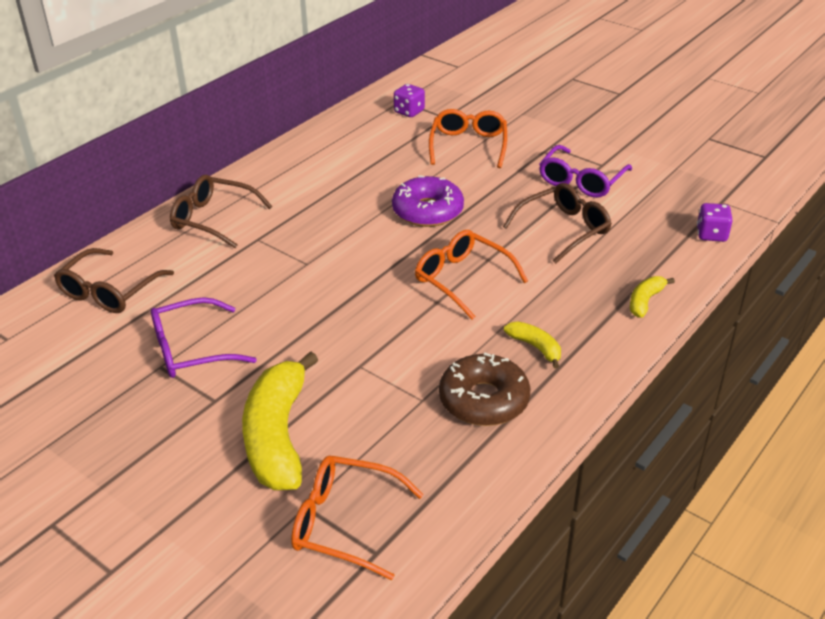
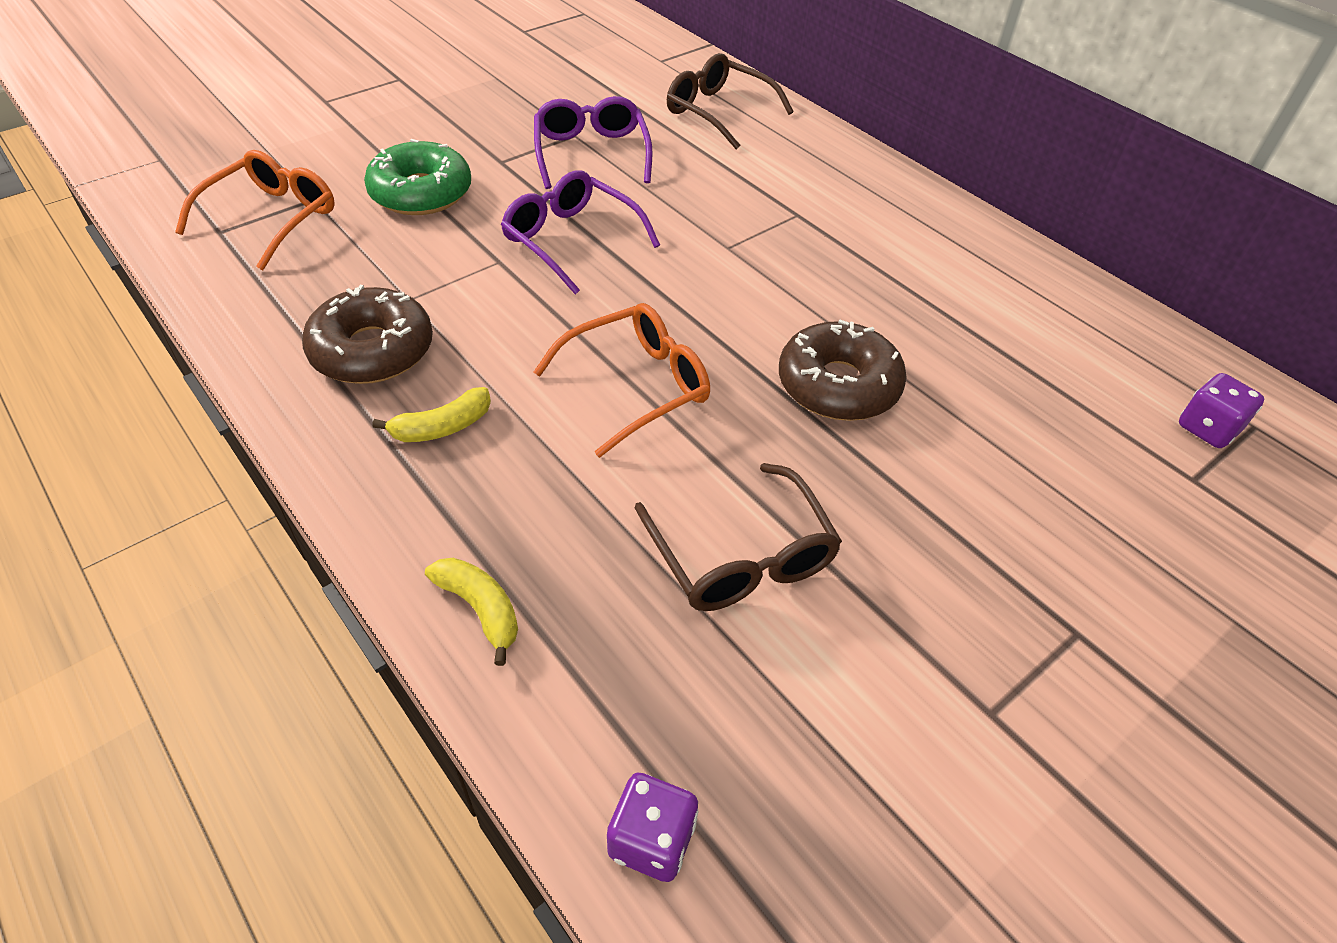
camera: 100 degrees right, 10 degrees up
brown glasses [170,175,272,248] -> none
yellow banana [242,351,318,490] -> green donut [364,139,471,215]
purple donut [392,175,464,227] -> brown donut [779,320,907,421]
orange glasses [429,109,507,168] -> none
purple glasses [539,145,632,198] -> purple glasses moved to [501,170,660,295]

